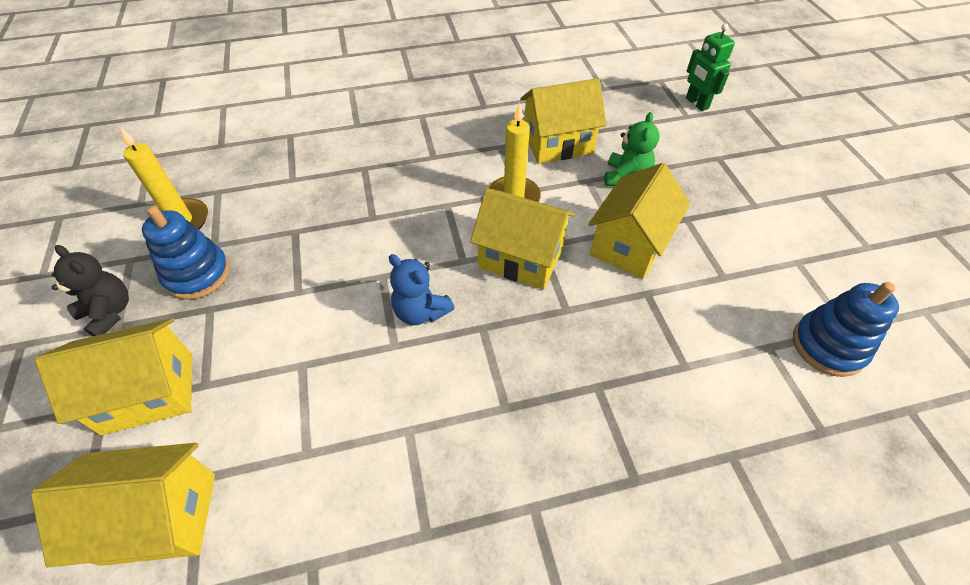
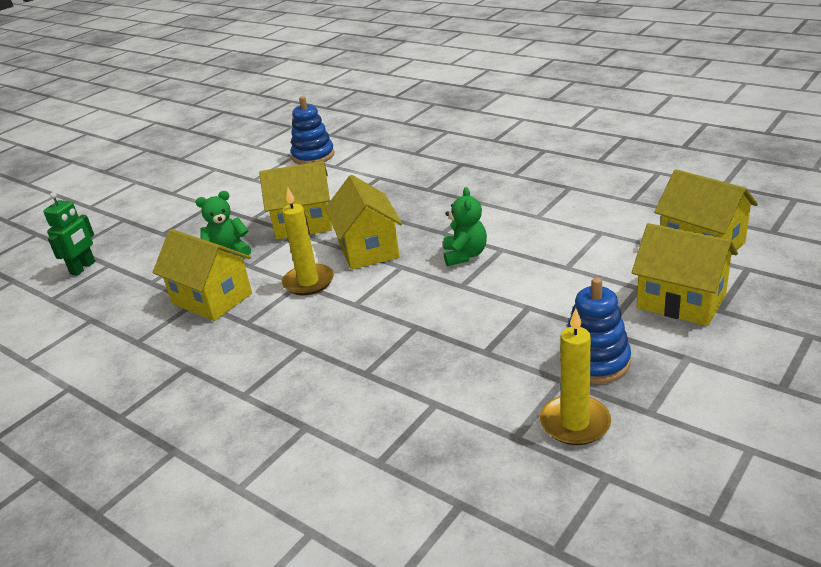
camera: 125 degrees left, 20 degrees down
black teddy bear [51,245,129,336] -> none
blue teddy bear [389,254,455,325] -> green teddy bear [443,187,487,266]

